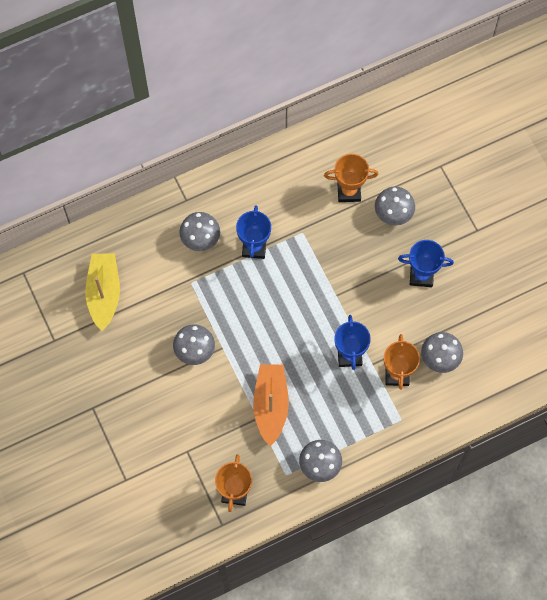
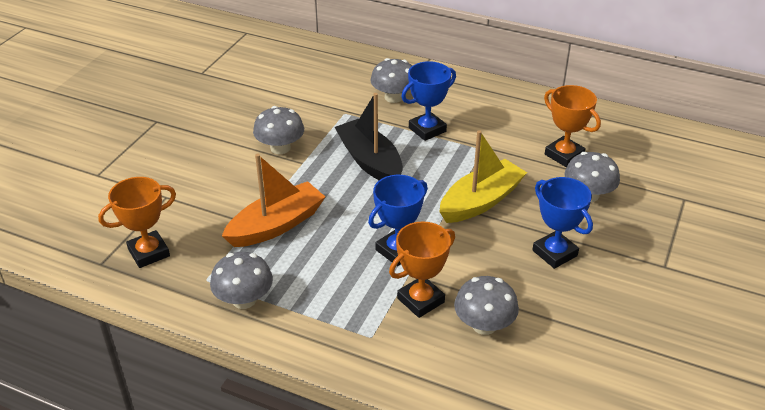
camera: 50 degrees right, 30 degrees down
yellow boat [85,253,120,331] -> yellow boat moved to [440,130,527,223]
none -> black boat [335,93,403,180]

